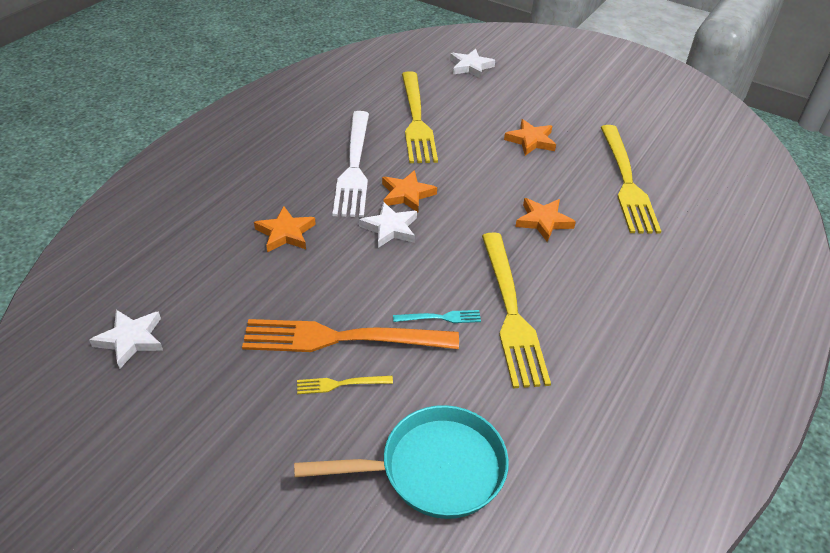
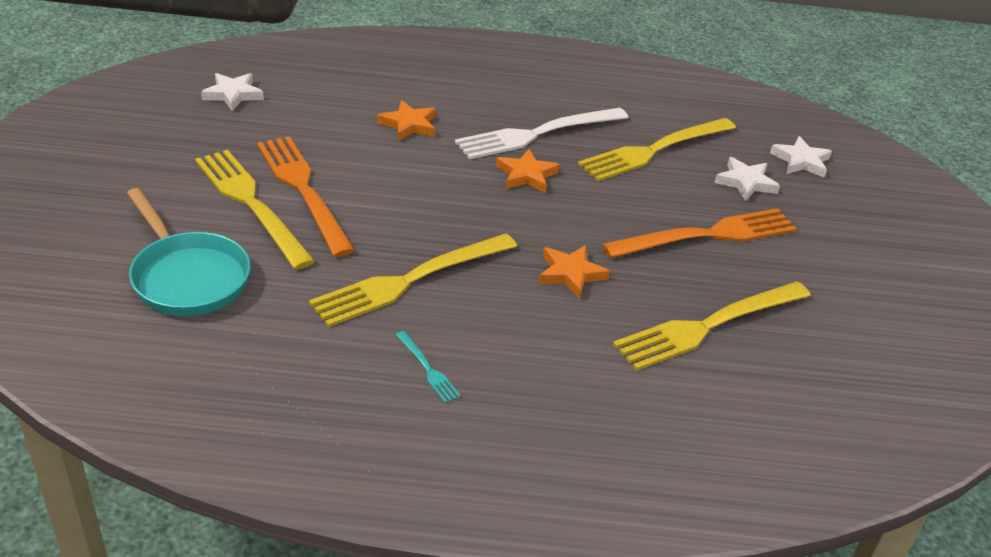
camera: 60 degrees right, 5 degrees down
yellow fork [297,376,393,394] -> yellow fork [195,150,315,270], size x2.36
white star [359,202,417,248] -> white star moved to [715,157,780,201]
turquoise fork [393,310,481,323] -> turquoise fork moved to [396,331,461,403]
orange star [504,119,556,156] -> orange fork [602,208,797,258]

